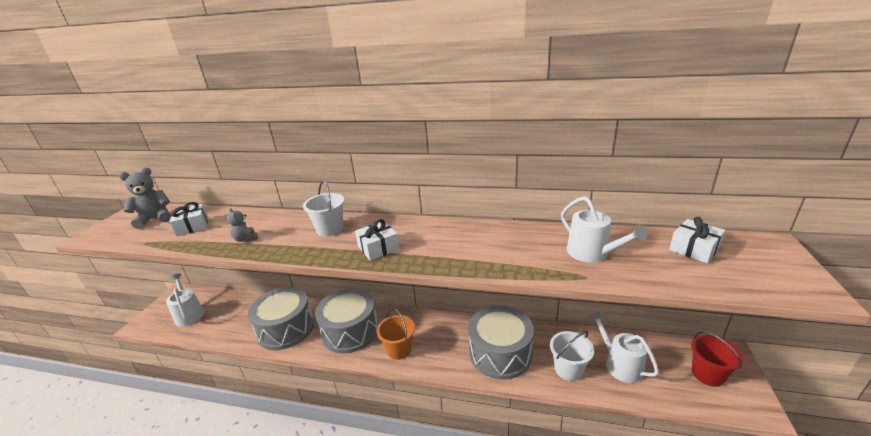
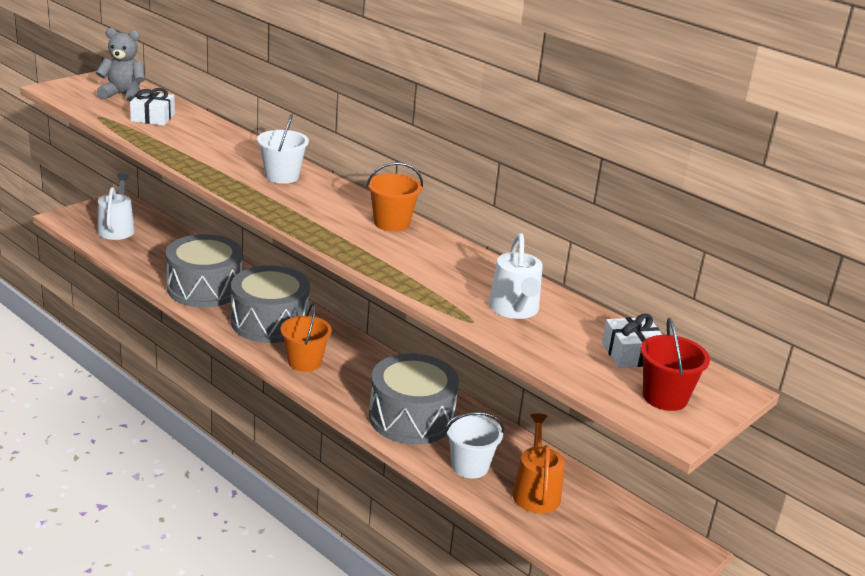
camera: 25 degrees right, 0 degrees up
grey teddy bear [227,208,258,242] -> none
white gift [355,219,399,261] -> none
white watering can [589,311,659,383] -> orange watering can [512,414,565,513]
red bucket [691,332,744,387] -> red bucket moved to [641,318,710,411]
none -> orange bucket [366,162,423,232]

